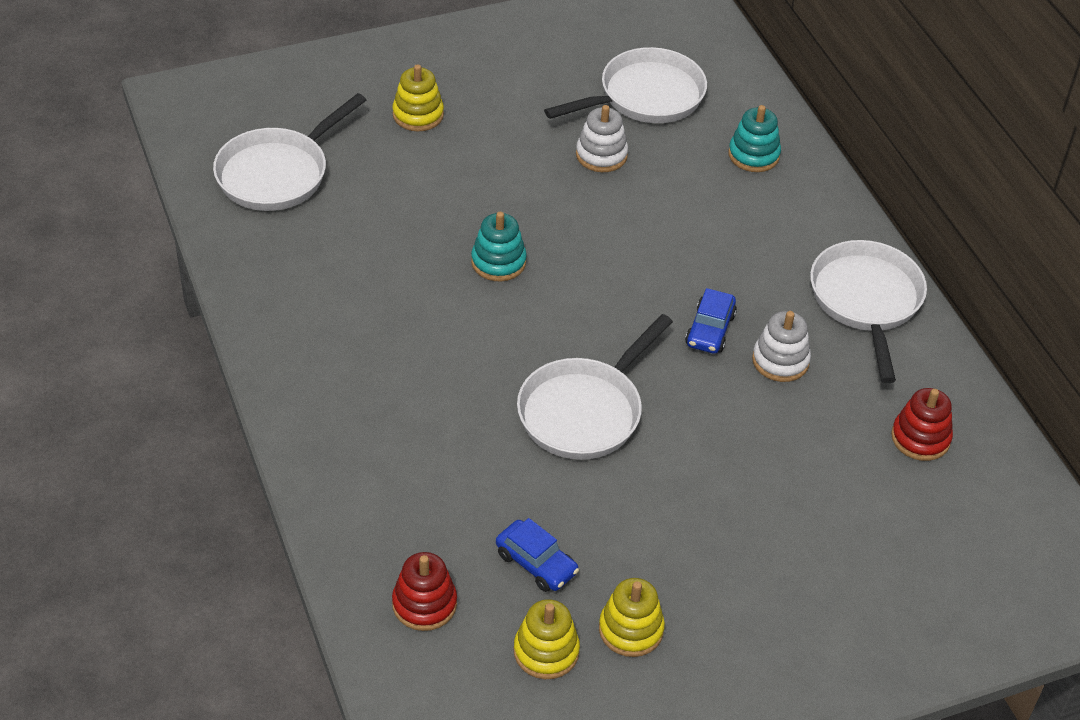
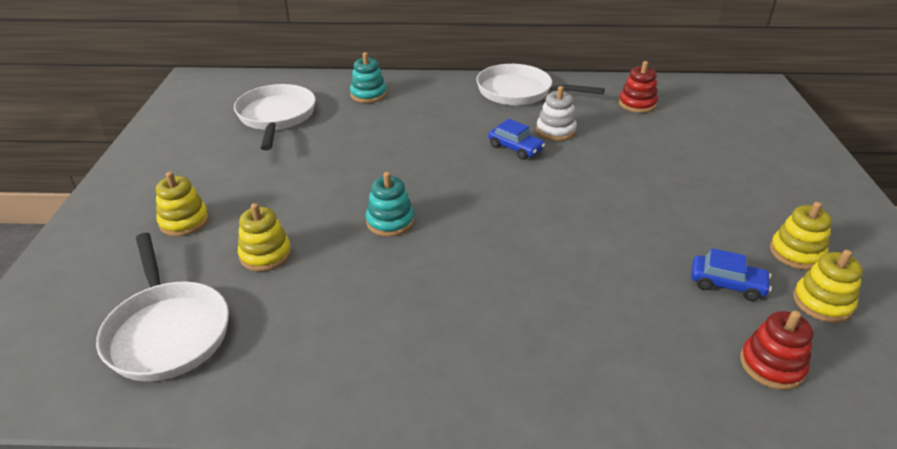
camera: 65 degrees left, 10 degrees down
blue car [496,518,579,592] -> blue car turned 45 degrees clockwise [691,248,772,301]
white pan [517,314,673,460] -> none
white stacking toy [576,105,628,172] -> none
none -> yellow stacking toy [238,203,292,271]

